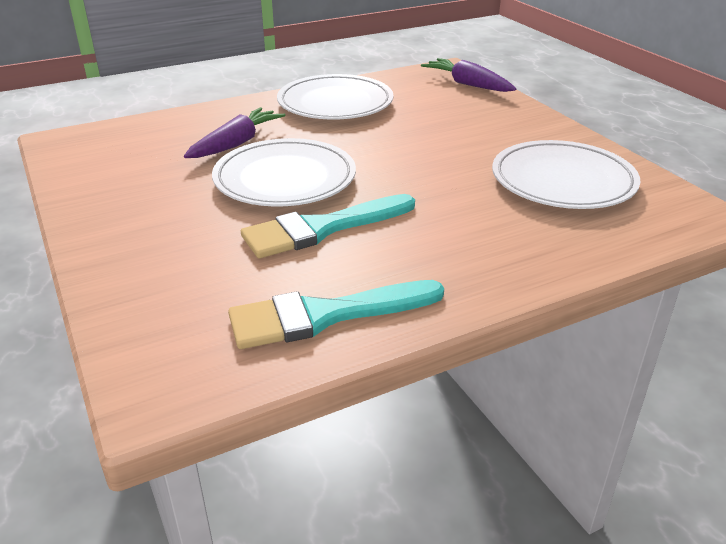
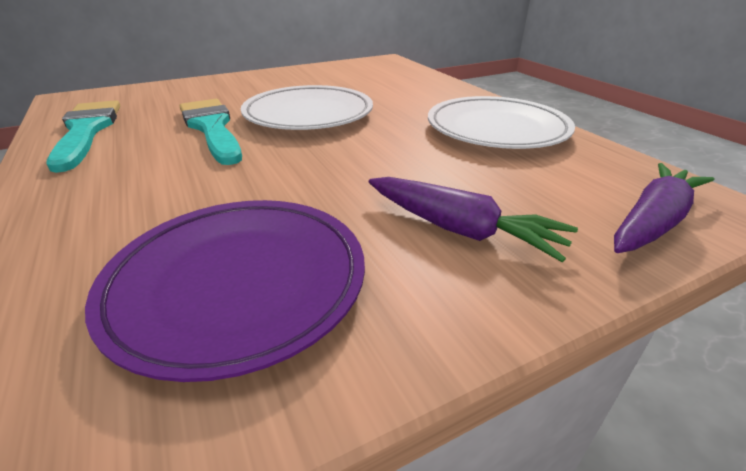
camera: 90 degrees right, 0 degrees up
purple carrot [184,107,285,158] -> purple carrot moved to [369,177,578,262]
white plate [492,140,640,209] -> purple plate [85,200,365,382]

